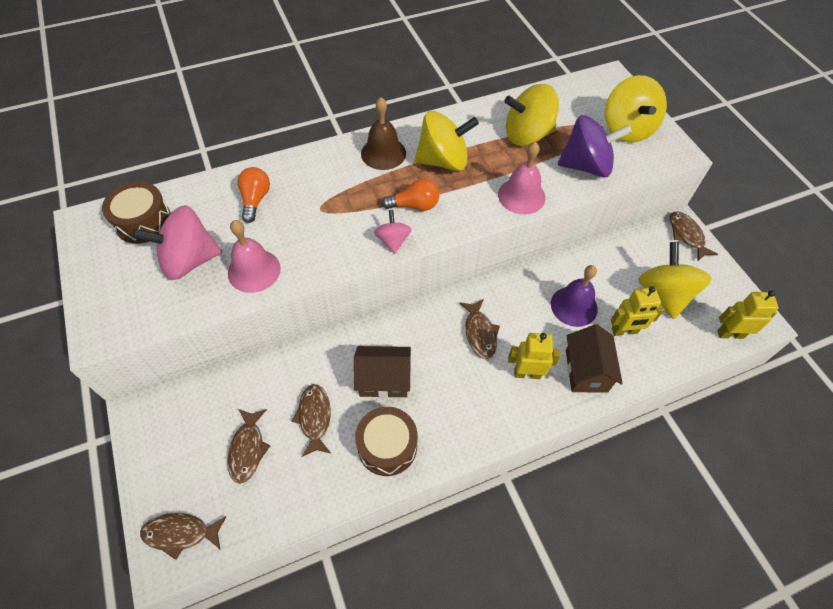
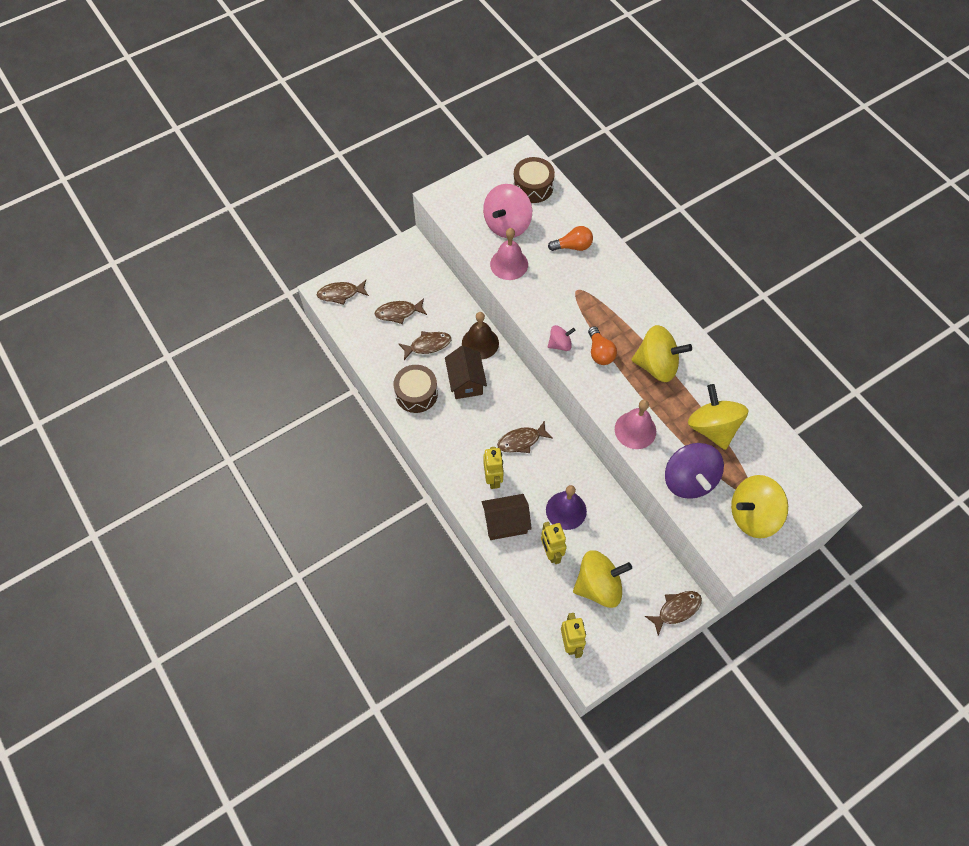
camera: 80 degrees right, 5 degrees up
pink spinning top [132,205,222,280] -> pink spinning top turned 120 degrees counterclockwise [483,184,532,238]
brown fish [140,513,227,560] -> brown fish turned 90 degrees counterclockwise [317,280,369,305]
brown bell [361,97,406,170] -> brown bell moved to [462,312,499,359]
yellow spinning top [414,111,479,171] -> yellow spinning top turned 60 degrees counterclockwise [632,325,692,382]

